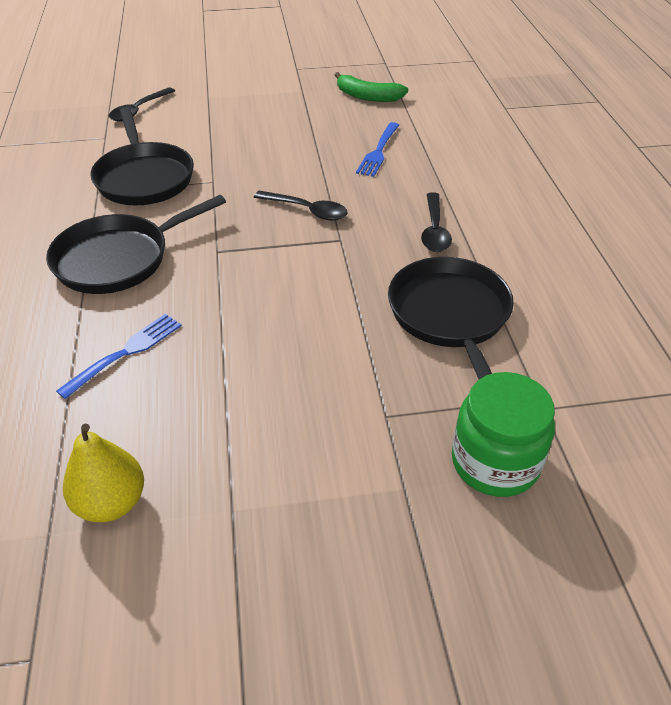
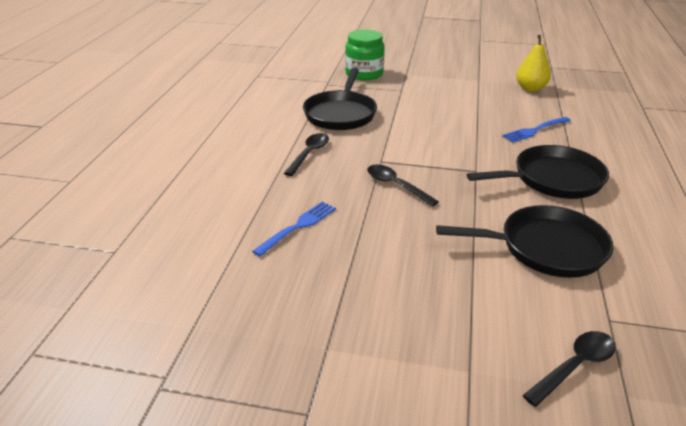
camera: 160 degrees left, 10 degrees down
black pan [91,107,194,205] -> black pan turned 90 degrees clockwise [436,205,614,278]
green banana [335,72,408,102] -> none

